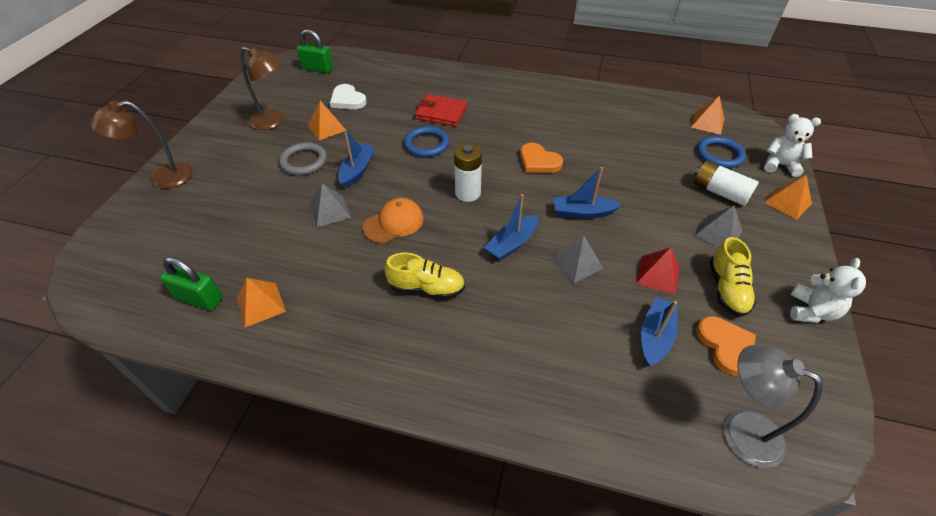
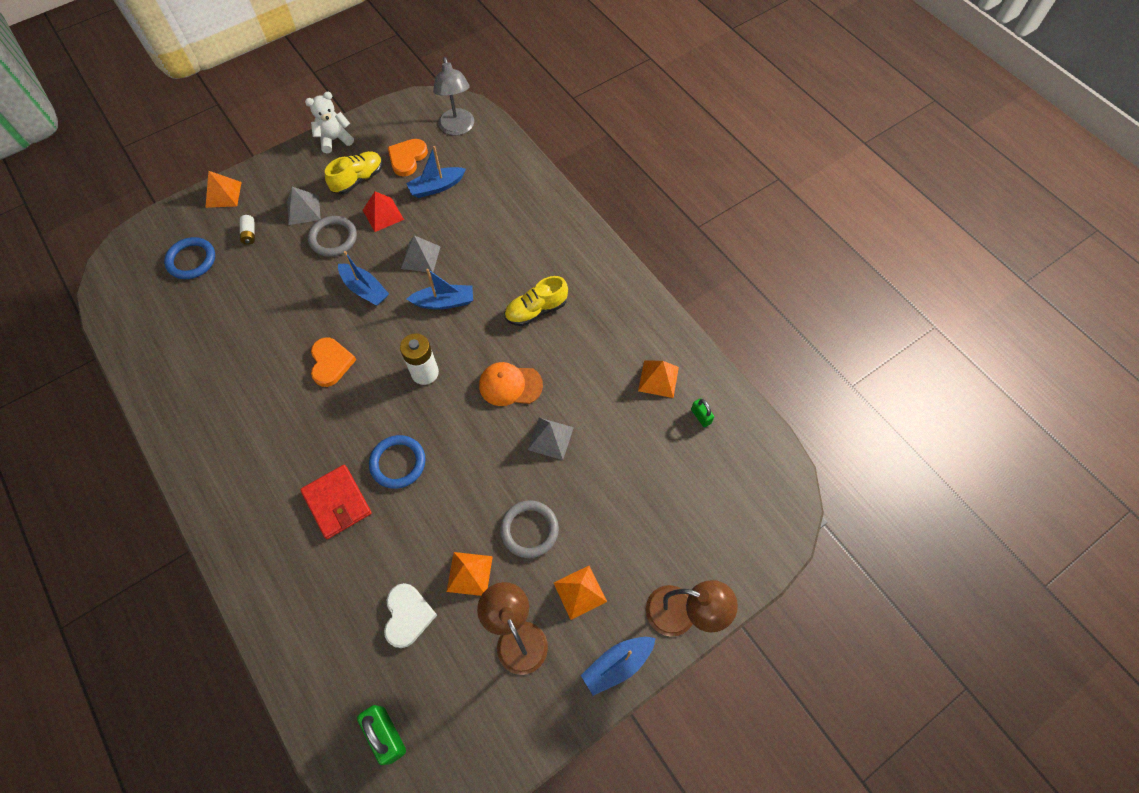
camera: 140 degrees left, 15 degrees up
green padlock [160,256,223,311] -> green padlock [691,398,714,427], size x0.56
blue boat [338,129,375,188] -> blue boat moved to [581,637,656,696]
yellow shoe [385,253,465,299] -> yellow shoe turned 75 degrees counterclockwise [505,276,568,326]
orange pyramid [691,95,724,135] -> orange pyramid moved to [554,566,607,620]
white battery [693,160,759,206] -> white battery [240,215,255,245], size x0.53
white teddy bear [764,114,821,177] -> none
none -> grey ring [308,216,357,257]

